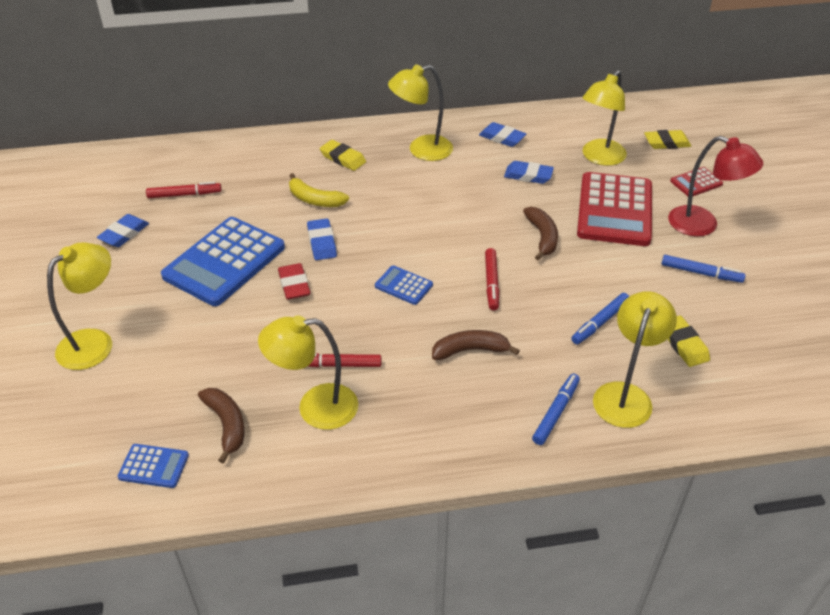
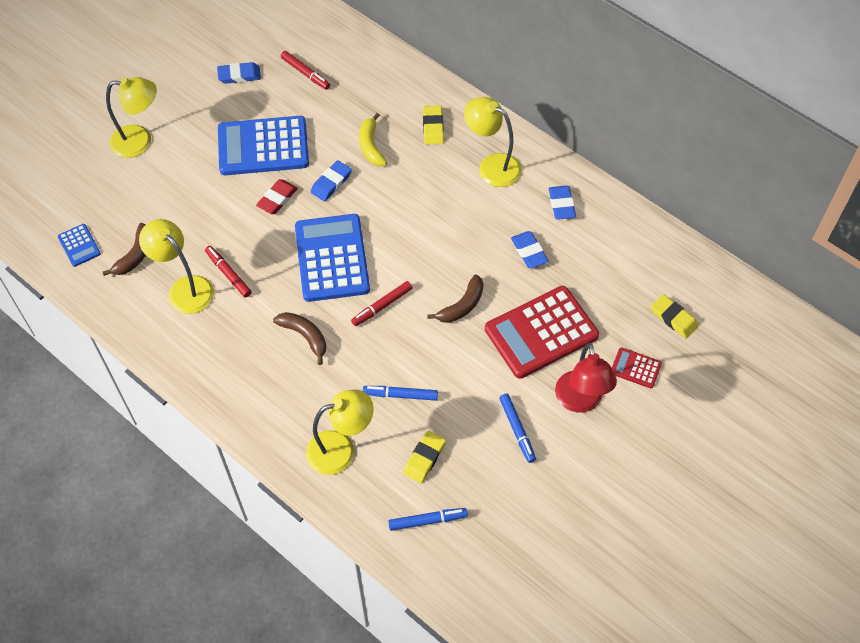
camera: 50 degrees right, 15 degrees up
blue calculator [375,265,433,305] -> blue calculator [295,214,370,302], size x2.20
blue marker [532,374,580,445] -> blue marker moved to [388,508,468,531]
yellow lamp [582,70,627,166] -> none

